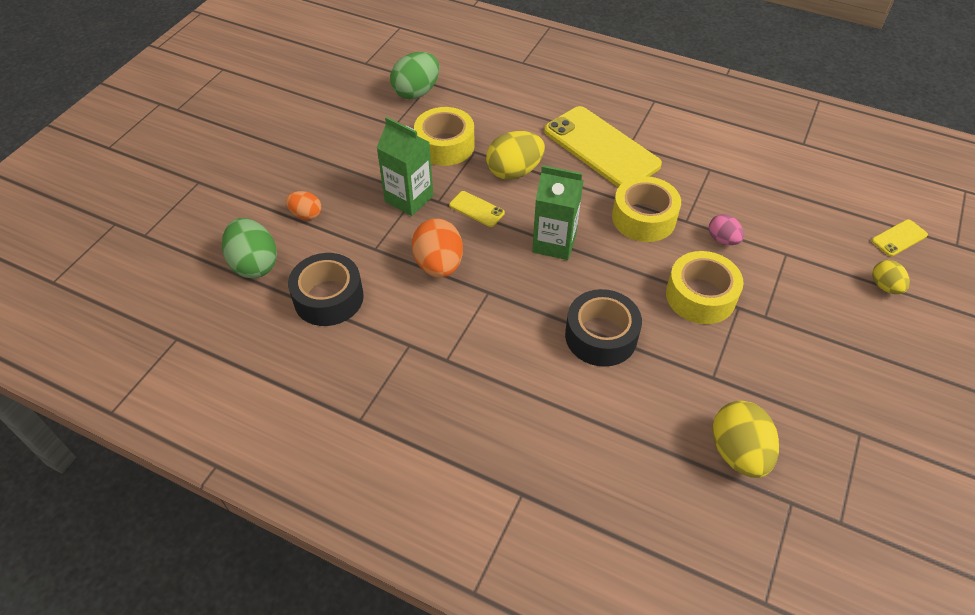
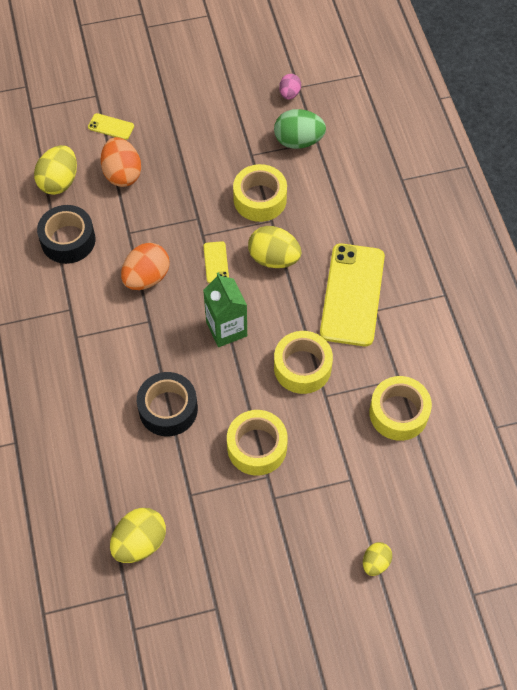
camera: 50 degrees right, 10 degrees up
green egg [222,218,277,278] -> yellow egg [34,145,77,195]
orange egg [286,191,321,220] -> orange egg [101,137,141,187], size x1.73
green carton [377,117,433,216] -> none
pink egg [709,214,744,245] -> pink egg moved to [279,74,301,100]
yellow phone [872,219,928,256] -> yellow phone moved to [88,113,134,140]
none -> yellow tape [369,376,432,441]

